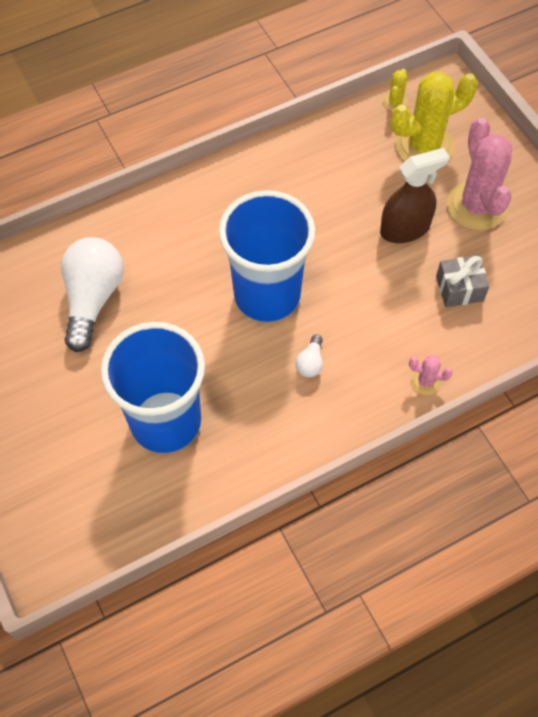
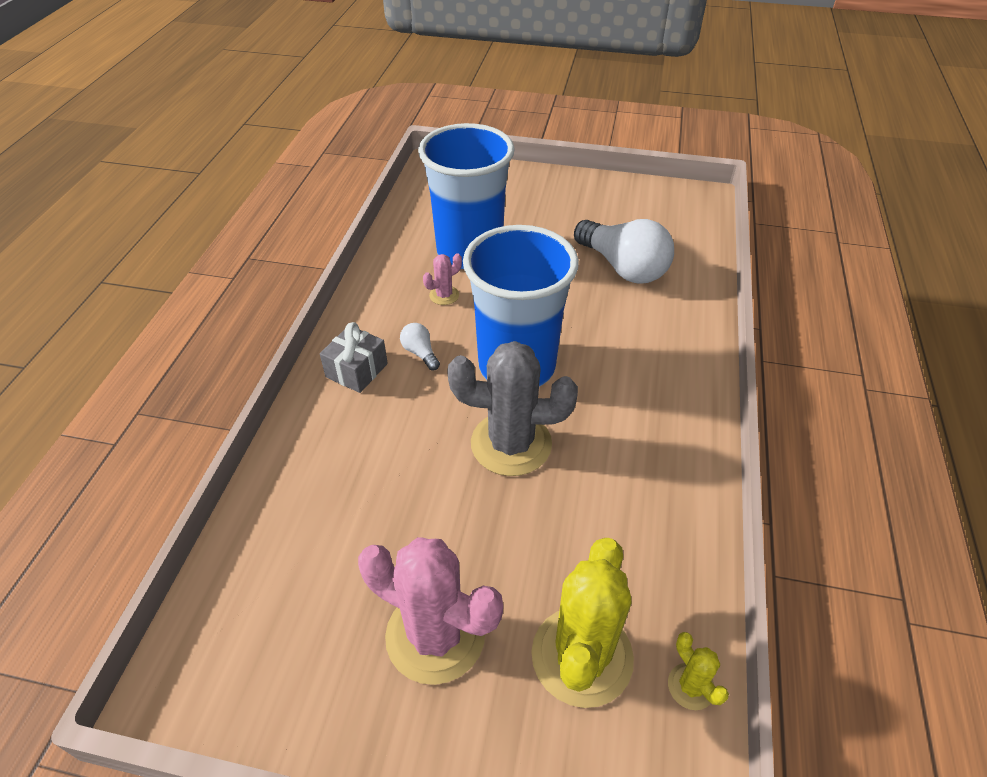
camera: 130 degrees right, 15 degrees down
brown spray bottle [380,148,449,243] -> none
pink cactus [409,355,453,395] -> pink cactus moved to [423,253,462,305]
grey gift [436,255,490,307] -> grey gift moved to [320,322,388,393]
none -> grey cactus [447,341,578,476]

